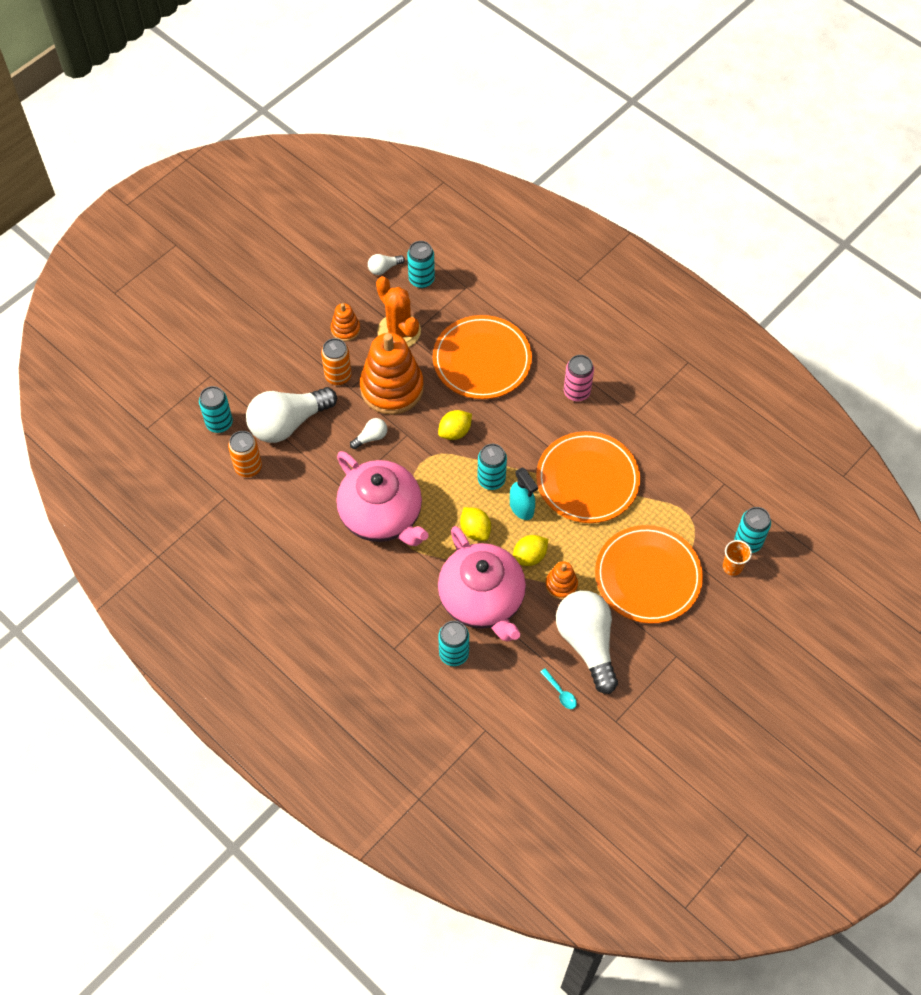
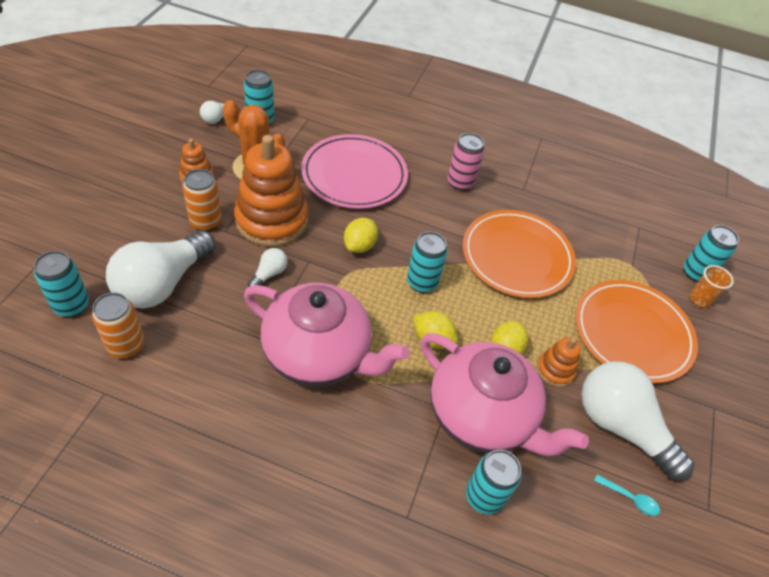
camera: 30 degrees left, 10 degrees down
orange plate [433,315,532,399] -> pink plate [301,134,408,209]
turquoise spray bottle [510,468,538,520] -> none

